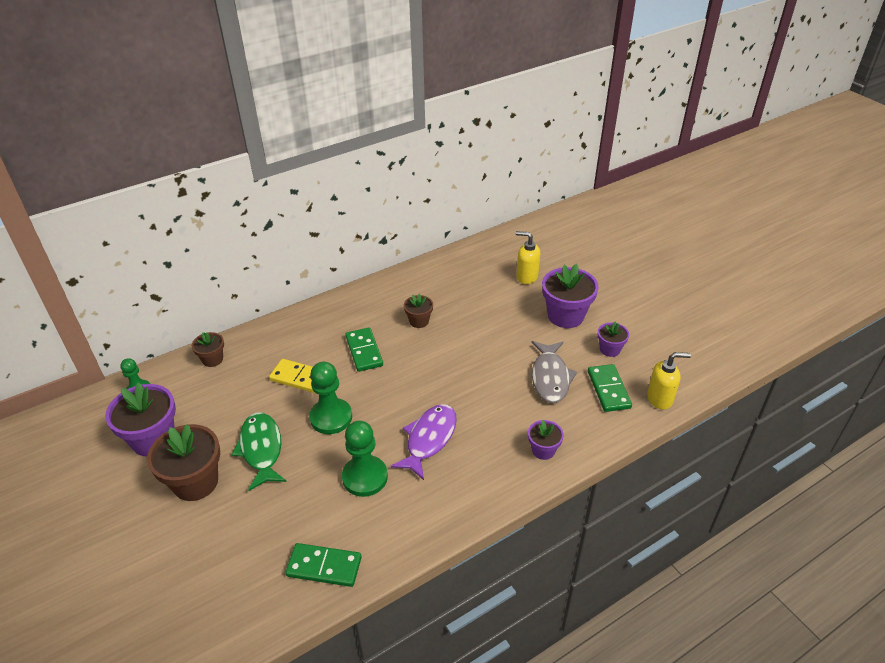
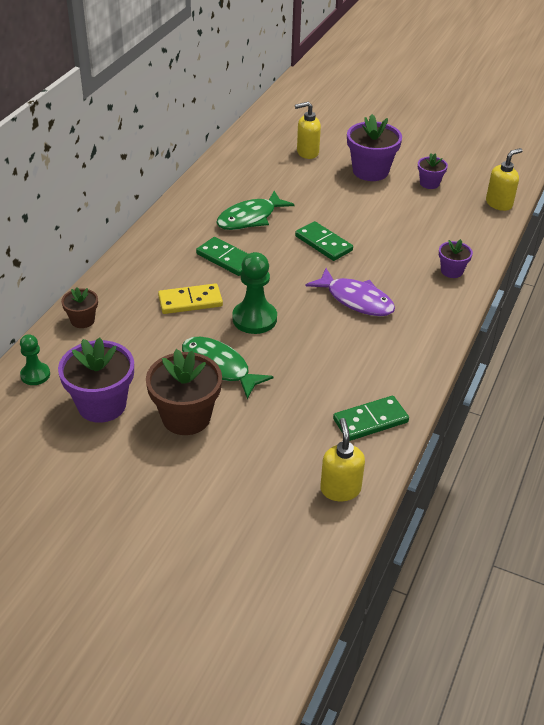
camera: 35 degrees left, 0 degrees up
green pawn [342,421,388,497] -> none
purple fish [391,404,457,480] -> purple fish turned 135 degrees clockwise [305,268,395,316]
brown flower pot [404,294,433,328] -> green fish [217,191,295,230]
grey fish [531,341,577,403] -> none
green domino [588,364,632,412] -> green domino moved to [295,221,353,261]
none -> yellow soap dispenser [320,418,365,501]

